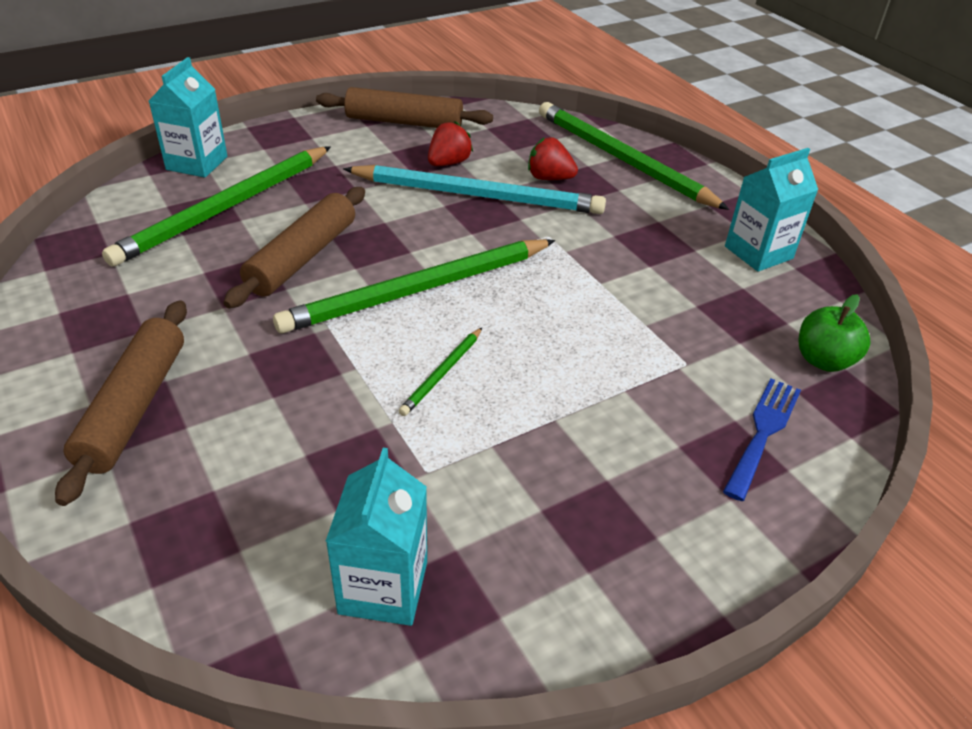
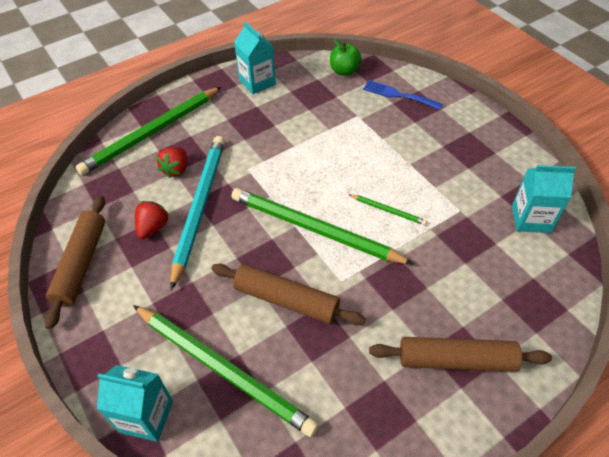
camera: 90 degrees left, 10 degrees up
green pencil [273,239,555,334] -> green pencil turned 150 degrees clockwise [231,188,414,265]
red strawberry [428,121,473,166] -> red strawberry turned 75 degrees clockwise [135,201,169,239]

